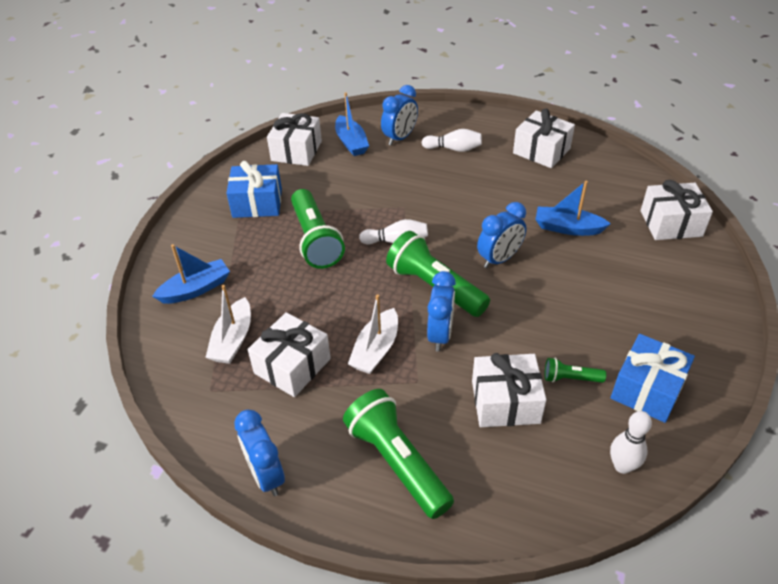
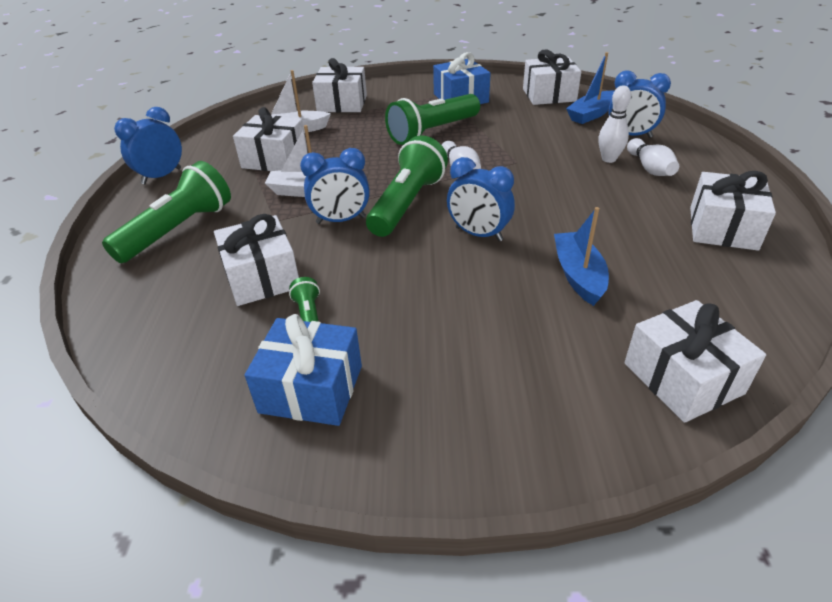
camera: 70 degrees right, 5 degrees down
blue boat [152,244,230,304] -> white gift [312,58,367,112]
white bowling pin [610,411,652,474] -> white bowling pin moved to [598,86,631,163]

